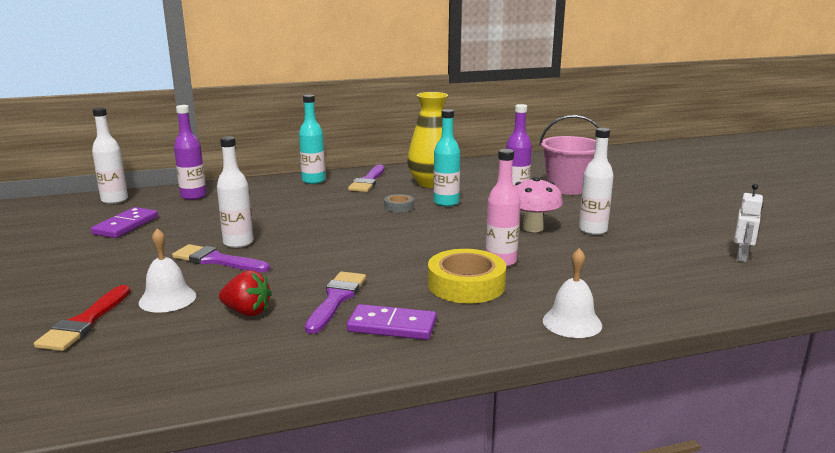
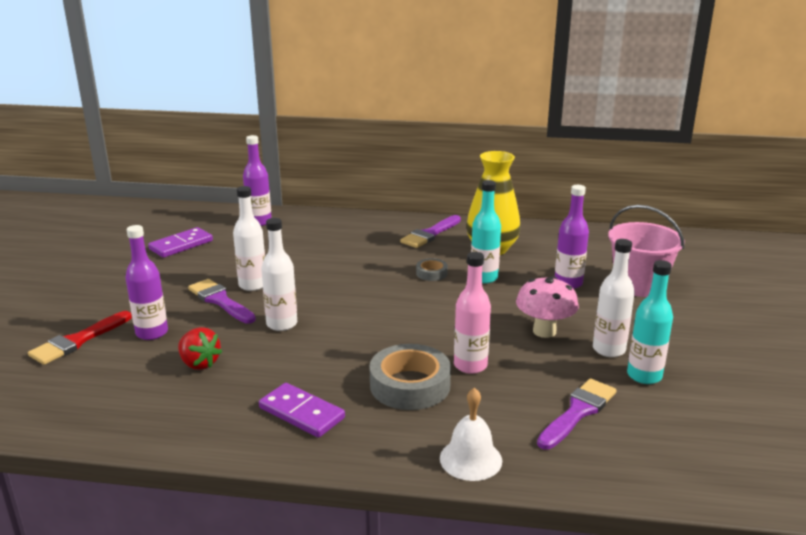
camera: 25 degrees right, 5 degrees up
white bottle [92,107,128,204] -> white bottle moved to [261,218,297,331]
white bell [139,228,196,313] -> purple bottle [125,225,168,340]
turquoise bottle [299,95,325,184] -> turquoise bottle moved to [627,260,673,384]
purple brush [305,271,366,334] -> purple brush moved to [537,378,617,450]
yellow tape [428,249,506,304] -> grey tape [370,344,451,410]
white robot [734,184,763,262] -> none

